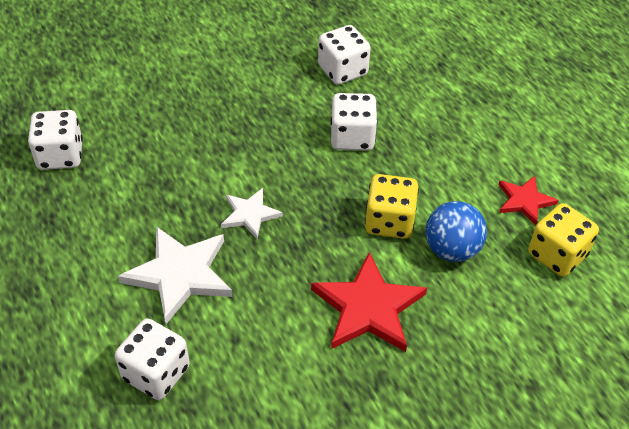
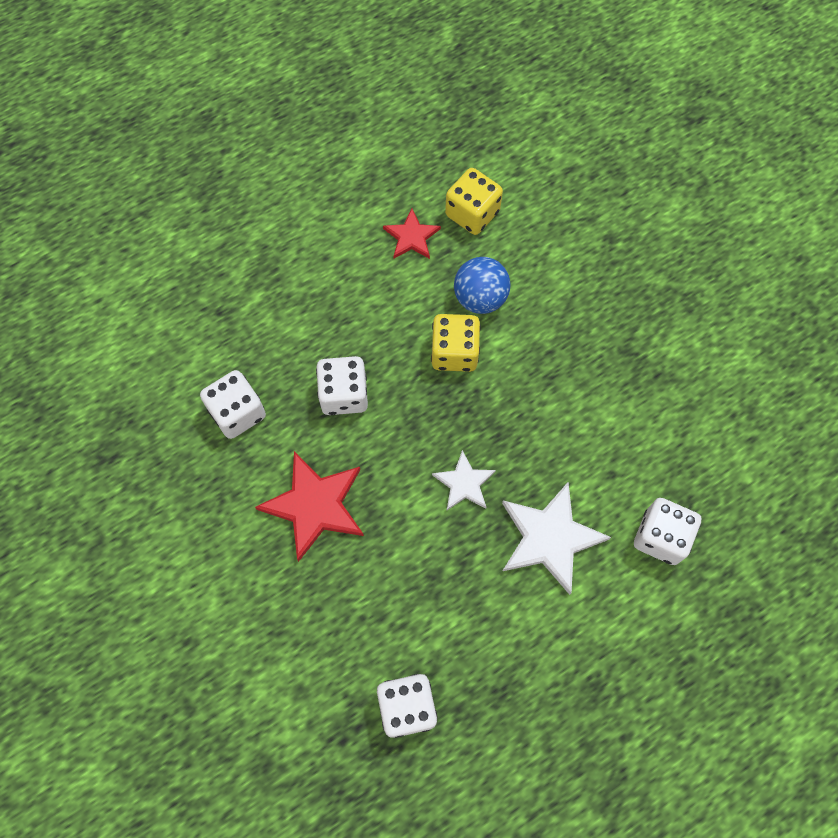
camera: 95 degrees left, 20 degrees up
red star [311,252,427,352] -> red star moved to [255,451,364,562]

